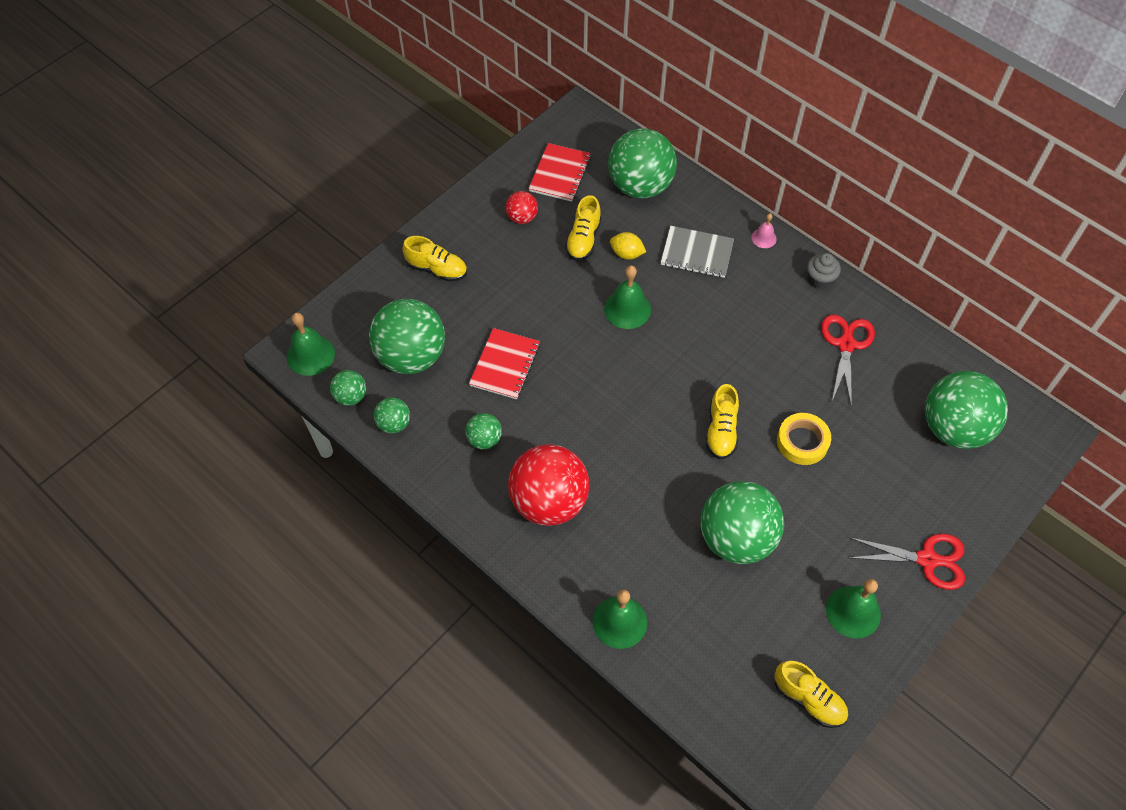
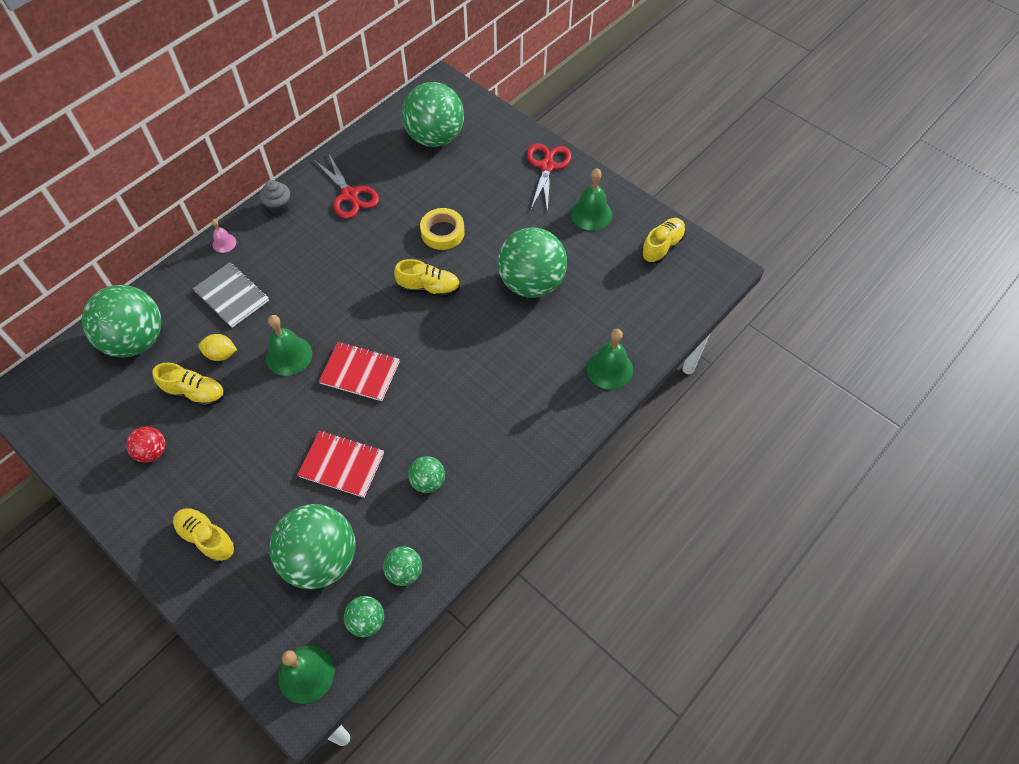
camera: 90 degrees left, 0 degrees up
yellow shoe [402,236,467,282] -> yellow shoe turned 75 degrees counterclockwise [173,508,235,563]
red ball [508,444,589,526] -> none
red notebook [528,143,591,202] -> red notebook moved to [319,342,400,401]
yellow lemon [610,232,646,260] -> yellow lemon turned 75 degrees clockwise [198,334,237,361]
grey notebook [661,226,734,278] -> grey notebook turned 60 degrees counterclockwise [193,262,269,328]
red scissors [821,314,875,407] -> red scissors turned 135 degrees counterclockwise [314,153,379,219]

